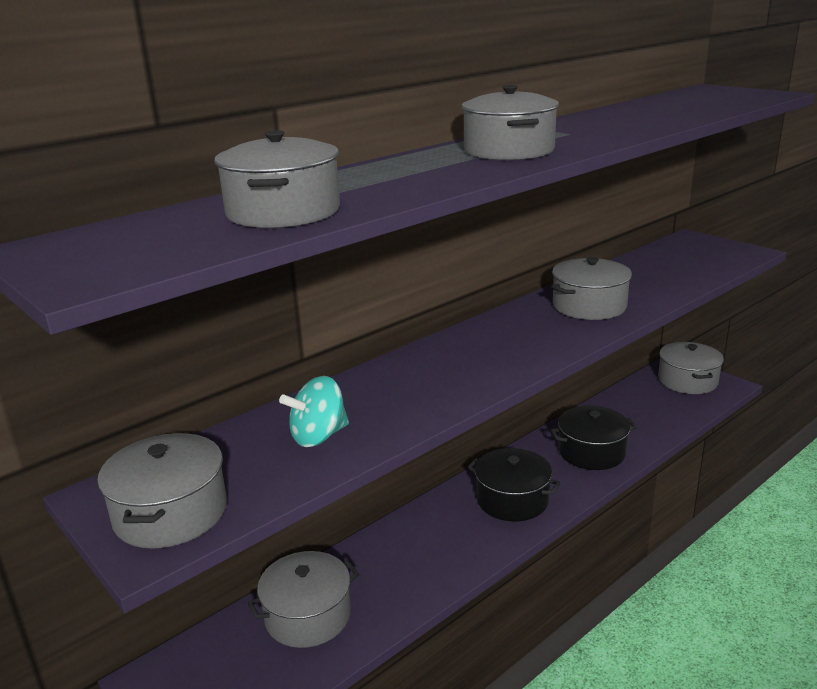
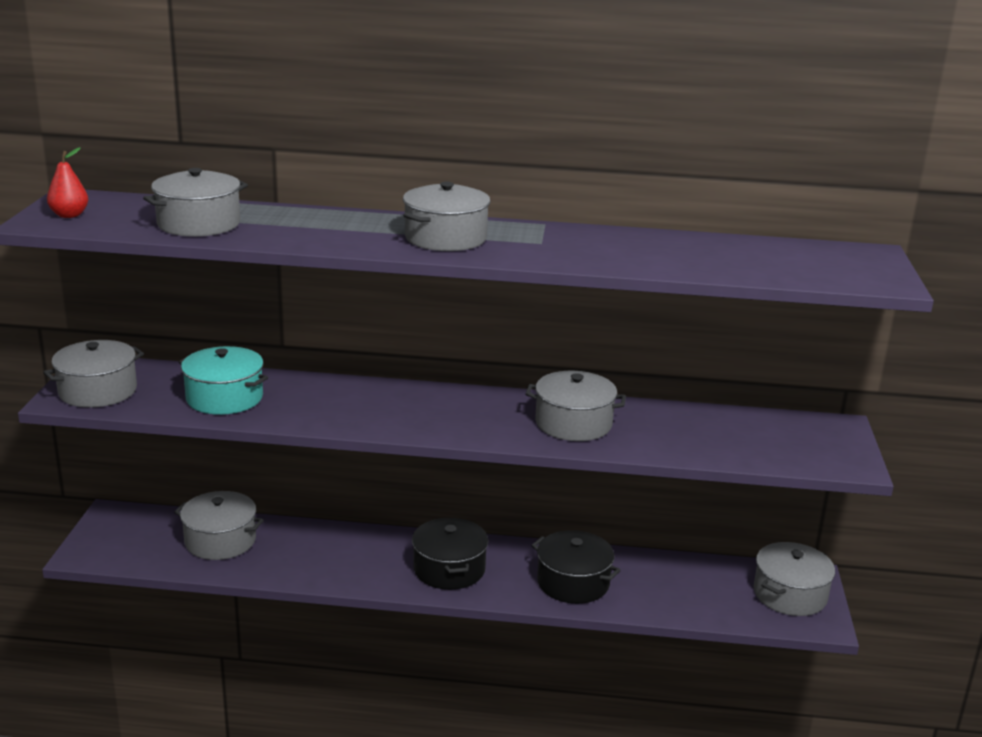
camera: 45 degrees right, 0 degrees up
turquoise spinning top [279,376,349,447] -> turquoise pot [179,346,268,415]
none -> red pear [47,147,88,218]

